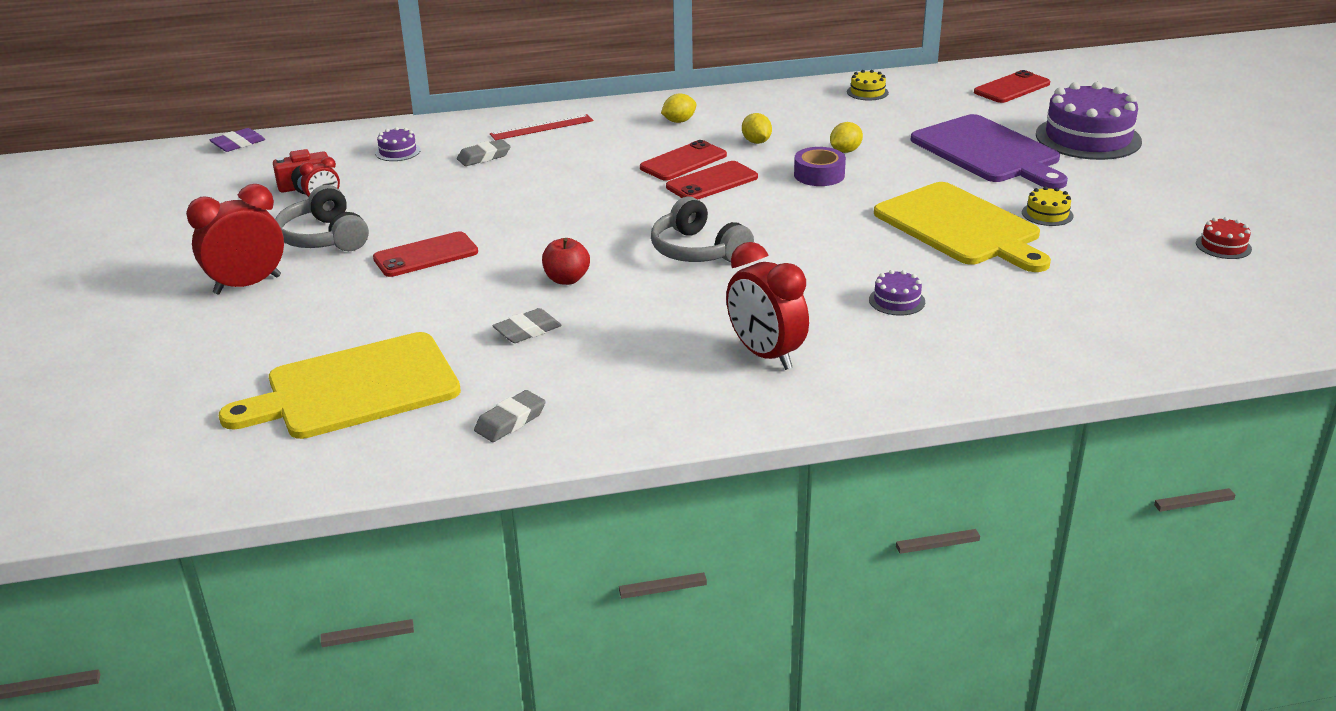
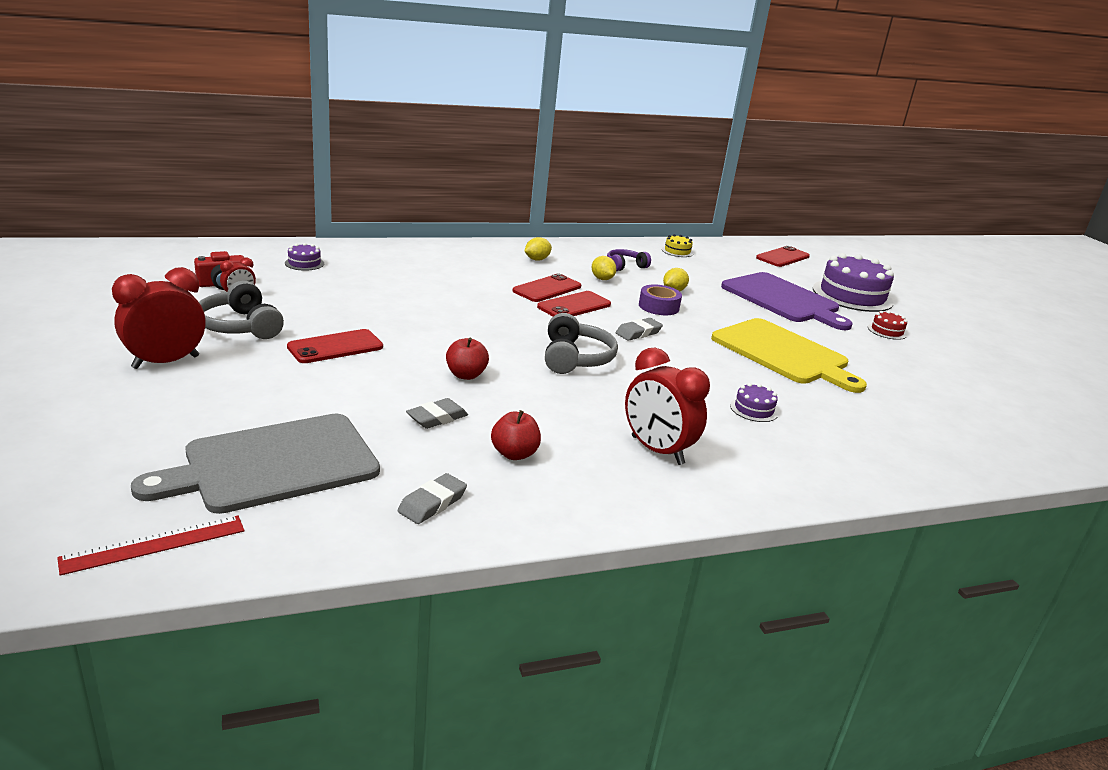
camera: 10 degrees left, 5 degrees down
purple eraser [210,128,265,152] -> none
yellow cutting board [219,332,461,439] -> grey cutting board [131,414,380,514]
grey eraser [457,139,511,166] -> grey eraser moved to [616,318,663,341]
red ruler [490,114,594,140] -> red ruler moved to [57,516,245,576]
grey headphones [651,197,754,263] -> grey headphones turned 135 degrees counterclockwise [545,313,618,374]
yellow cake [1022,186,1074,226] -> none
red cake [1196,217,1252,259] -> red cake moved to [868,311,907,340]
none -> red apple [491,410,541,460]
none -> purple headphones [607,249,651,271]

